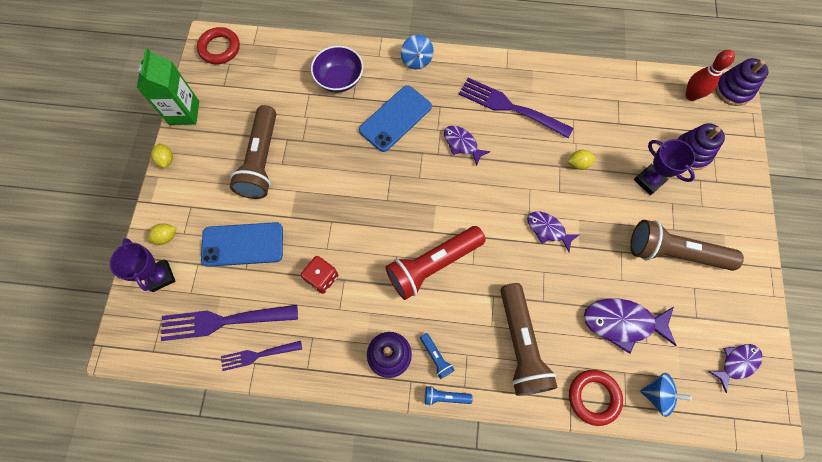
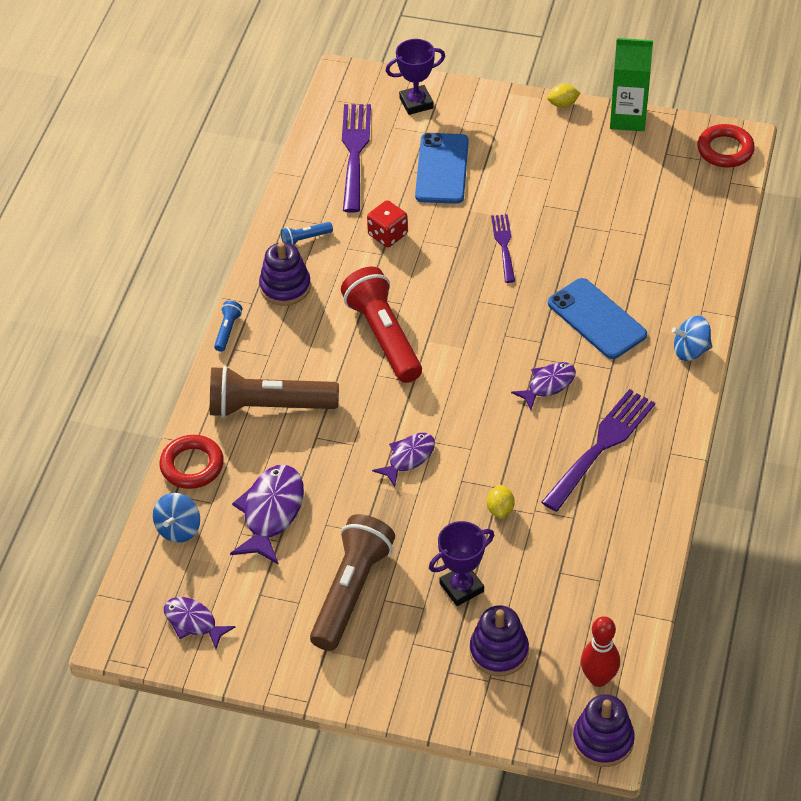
camera: 100 degrees right, 20 degrees down
yellow lemon [147,223,177,245] -> none
purple fork [221,341,302,371] -> purple fork moved to [491,214,515,283]
brown flashlight [230,105,276,199] -> none
purple bowl [311,46,363,92] -> none
blue flashlight [420,333,454,379] -> blue flashlight moved to [281,222,333,245]
purple fish [708,344,763,393] -> purple fish turned 150 degrees clockwise [164,597,235,649]

